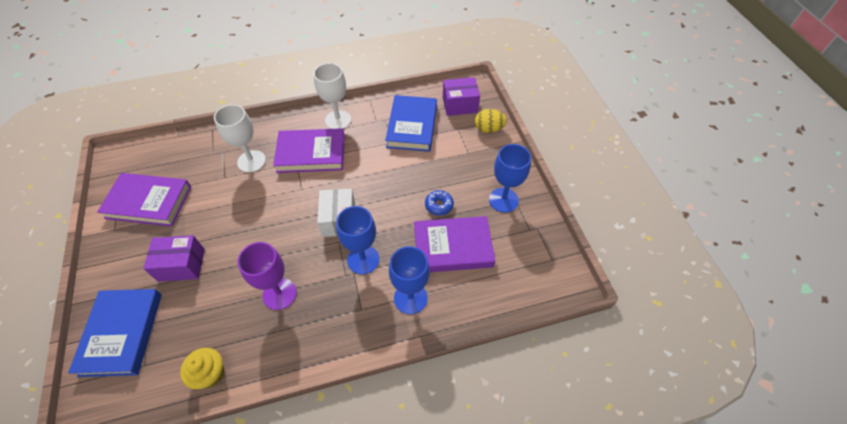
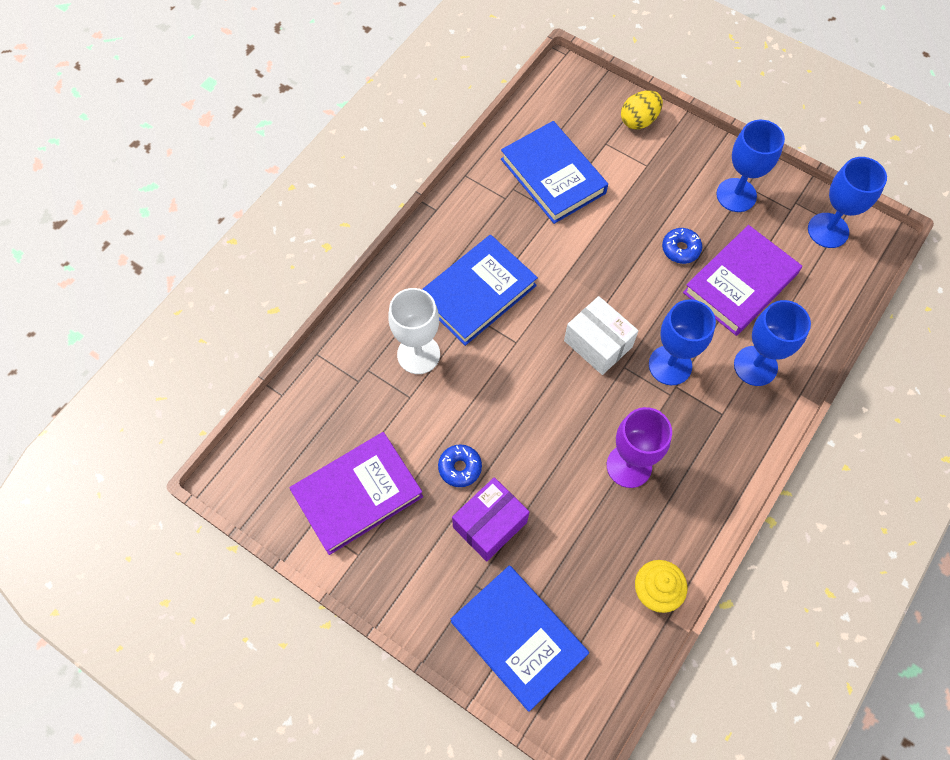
camera: 40 degrees left, 10 degrees up
purple book [273,128,345,173] -> blue book [422,235,538,346]
white goblet [314,63,351,129] -> none
purple box [443,77,480,116] -> none
none -> blue donut [438,444,482,487]
none -> blue goblet [808,157,887,248]

